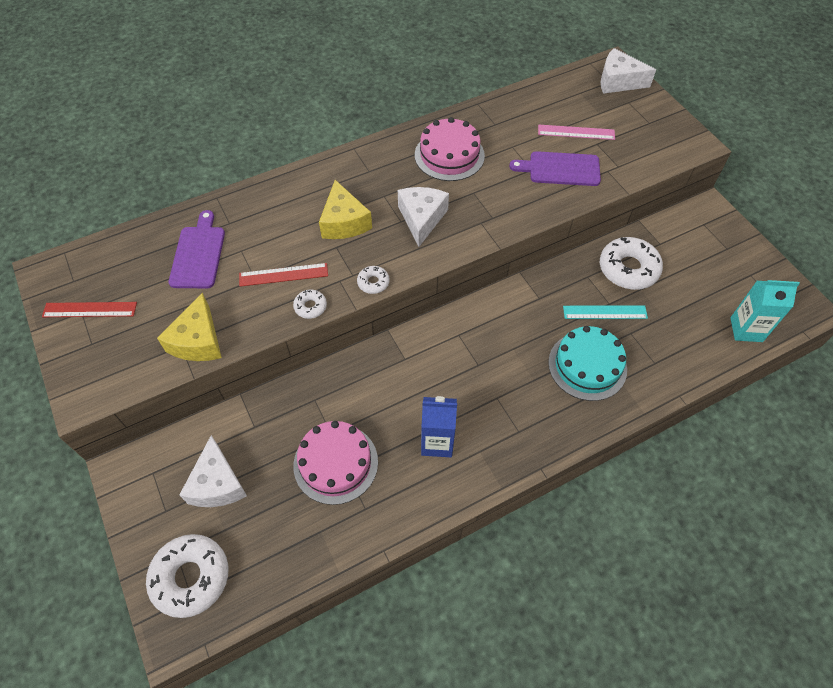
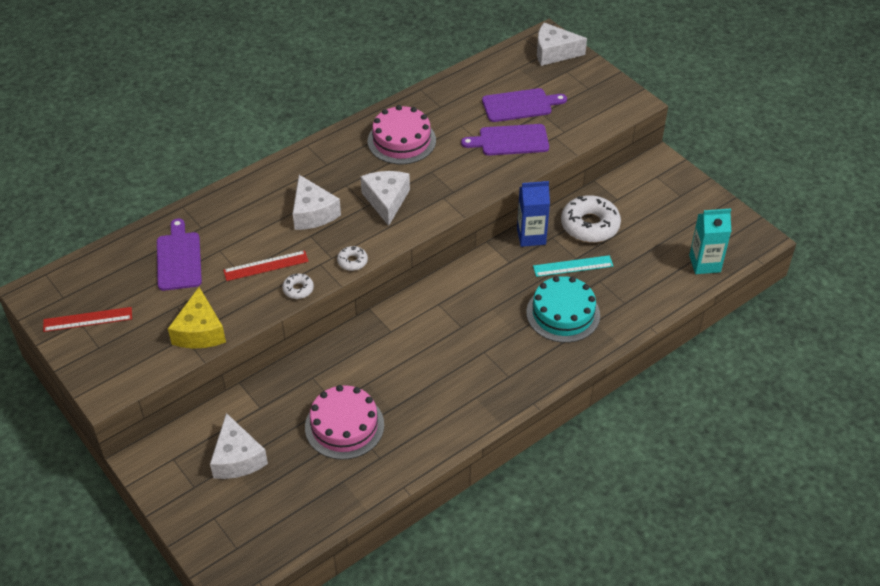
camera: 10 degrees left, 10 degrees down
white donut [146,534,228,618] -> none
yellow cheese [319,180,372,239] -> white cheese [293,175,341,230]
blue carton [421,396,457,457] -> blue carton moved to [517,181,550,247]
pink ruler [538,125,615,140] -> purple cutting board [482,88,567,122]

